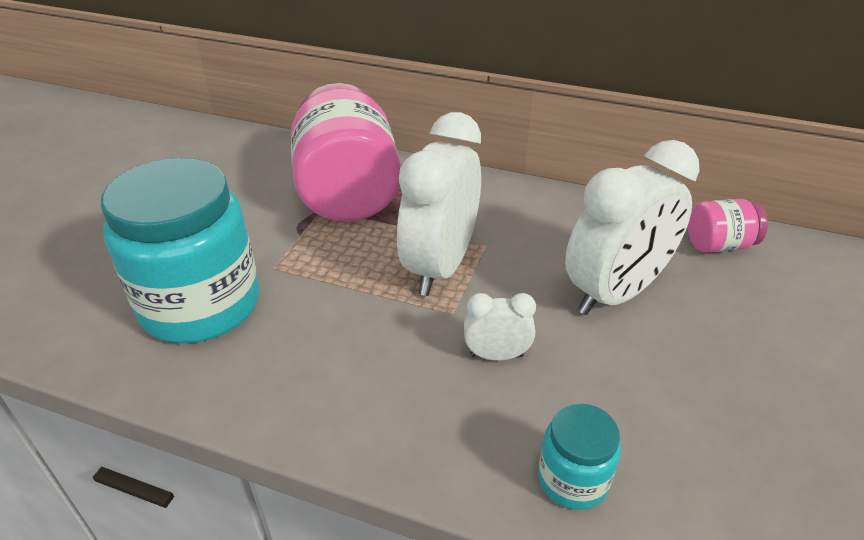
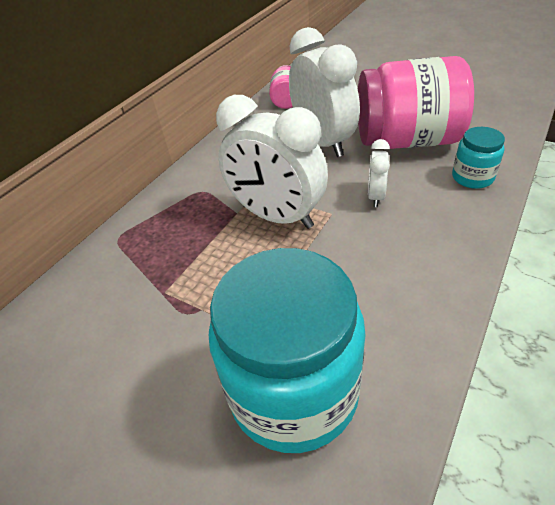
camera: 75 degrees left, 5 degrees up
pink jar [291,83,401,222] -> pink jar moved to [358,56,474,149]

